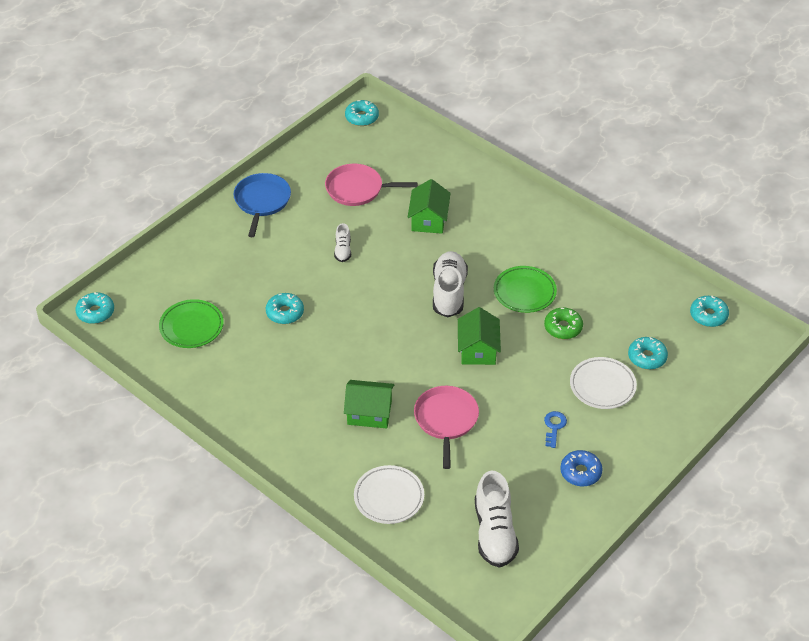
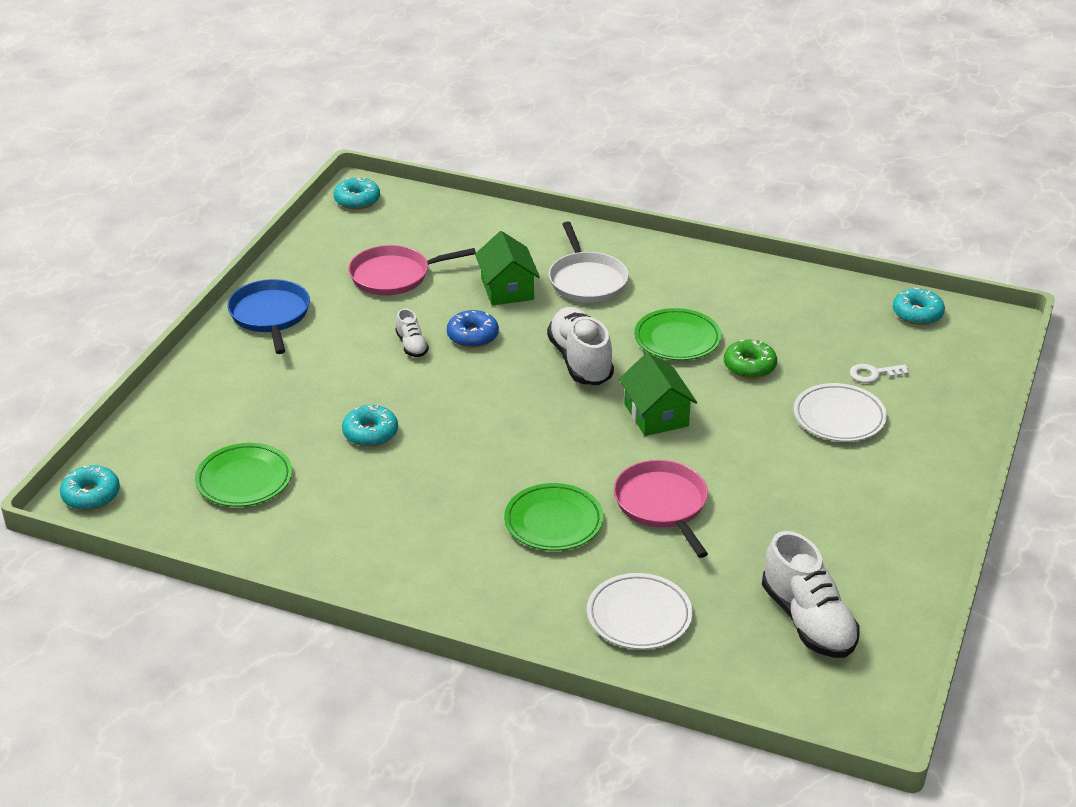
camera: 20 degrees left, 10 degrees down
green house [344,380,394,429] -> green plate [504,483,604,551]
blue key [544,411,567,448] -> none
blue donut [560,450,603,487] -> blue donut moved to [447,310,499,348]
turquoise donut [628,337,668,370] -> white key [850,364,909,383]
none -> white pan [549,222,629,303]

